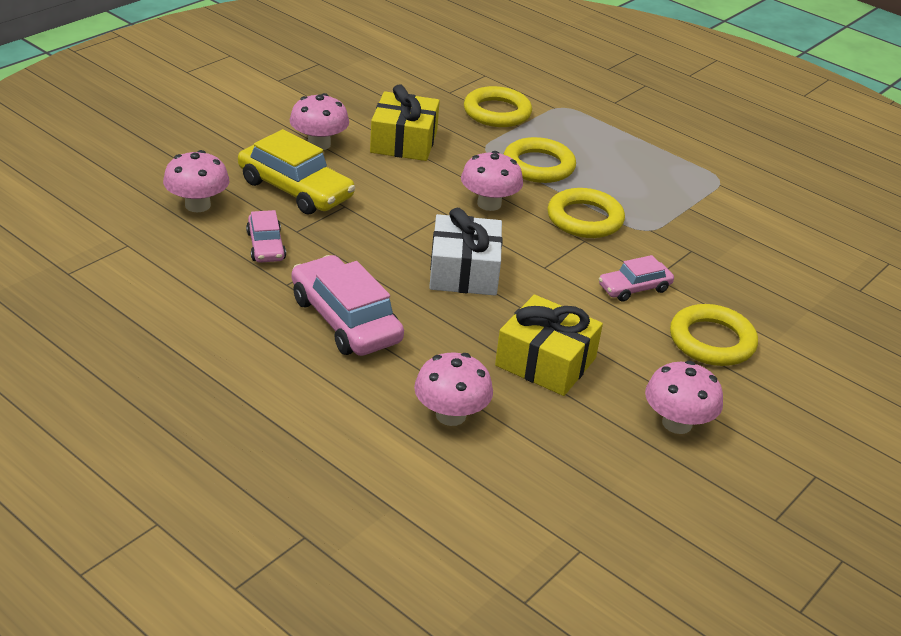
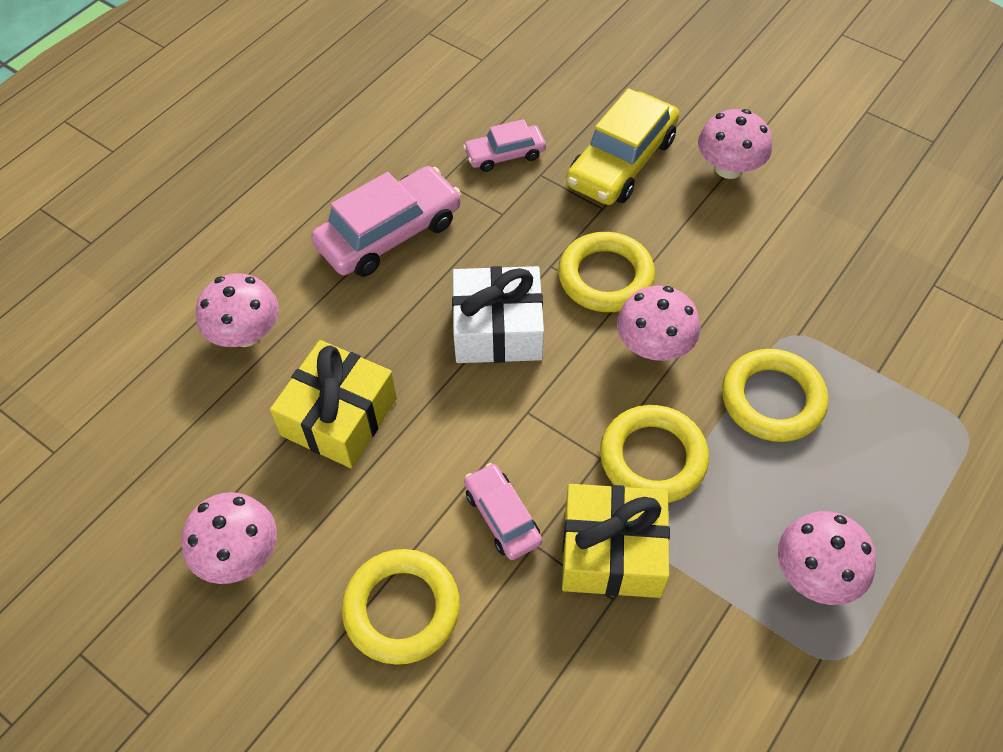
camera: 90 degrees right, 20 degrees up
pink mushroom [163,150,229,212] -> pink mushroom moved to [778,511,876,605]
yellow gift [370,84,440,161] -> yellow gift moved to [562,484,670,598]
yellow ring [464,86,532,127] -> yellow ring moved to [558,232,655,312]

